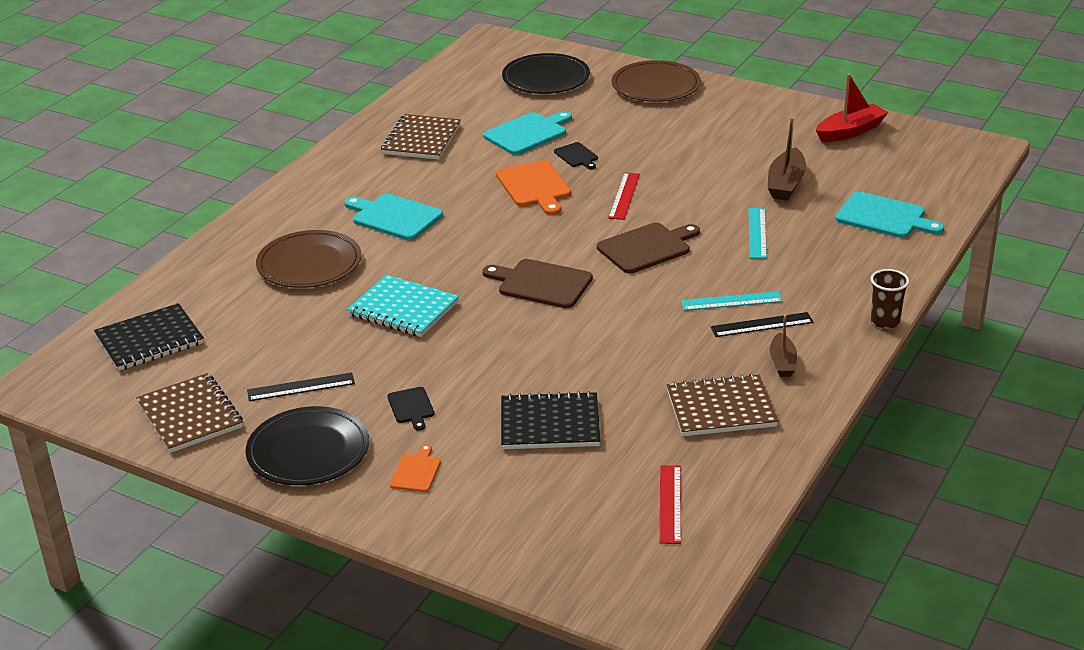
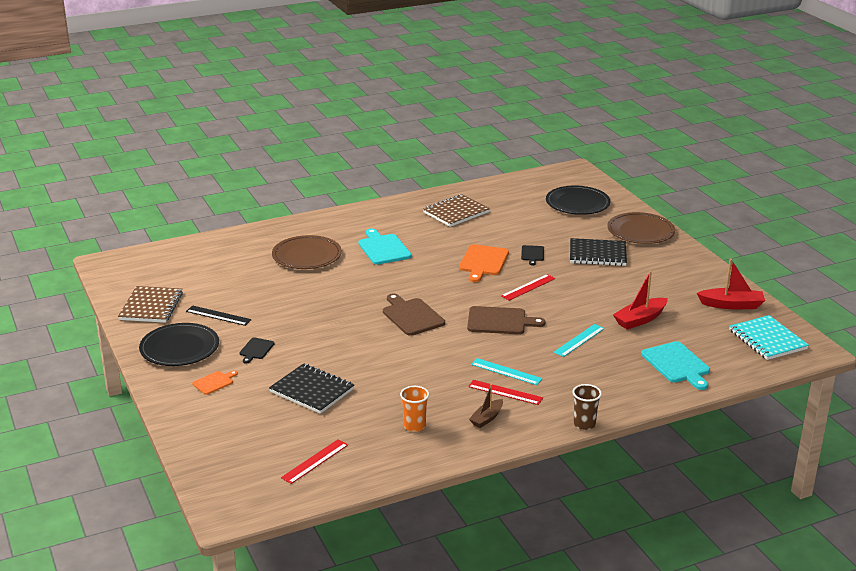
camera: 35 degrees right, 5 degrees down
black notebook [94,303,204,371] -> black notebook moved to [570,238,627,266]
turquoise notebook [347,274,459,337] -> turquoise notebook moved to [729,315,809,360]
turquoise cutting board [483,111,572,155] -> none
brown notebook [667,374,778,436] -> orange cup [400,386,429,432]
black ruler [711,312,814,337] -> red ruler [468,380,543,405]
brown boat [768,117,806,201] -> red boat [613,271,668,330]

